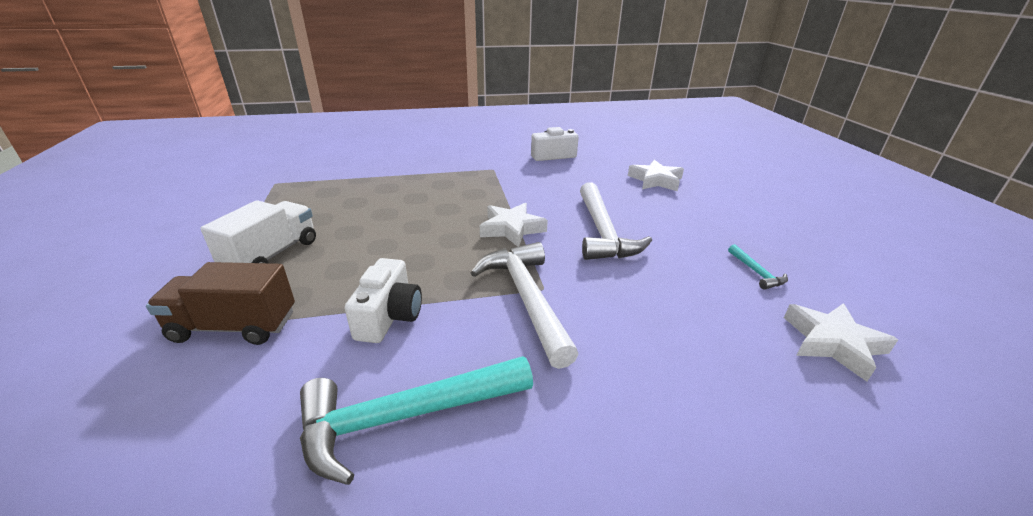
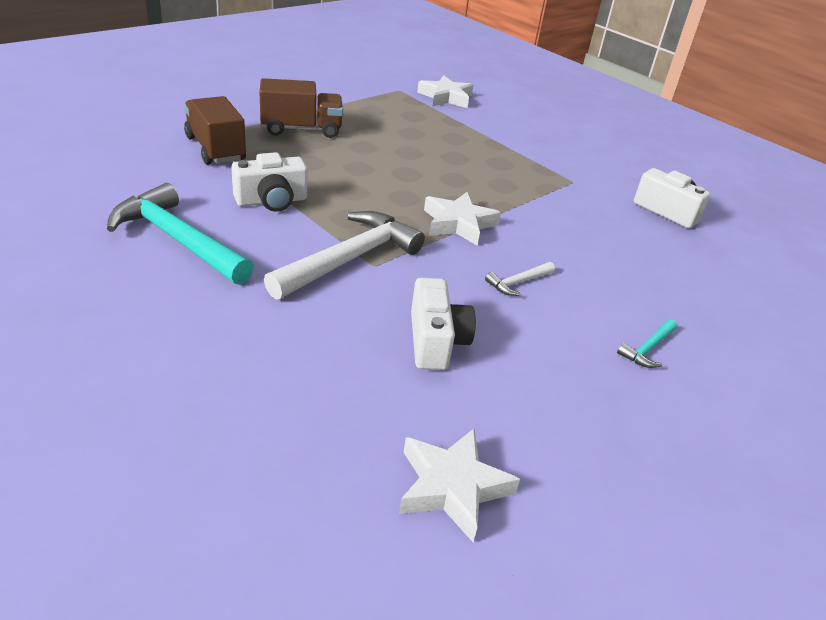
camera: 55 degrees right, 5 degrees up
white truck [200,200,316,263] -> brown truck [260,78,343,138]
white hammer [580,182,652,260] -> white hammer [485,262,555,296], size x0.45
white star [628,160,684,191] -> white star moved to [417,75,473,108]
turquoise hammer [728,244,788,290] -> turquoise hammer moved to [617,319,677,368]
none -> white camera [411,278,476,370]

